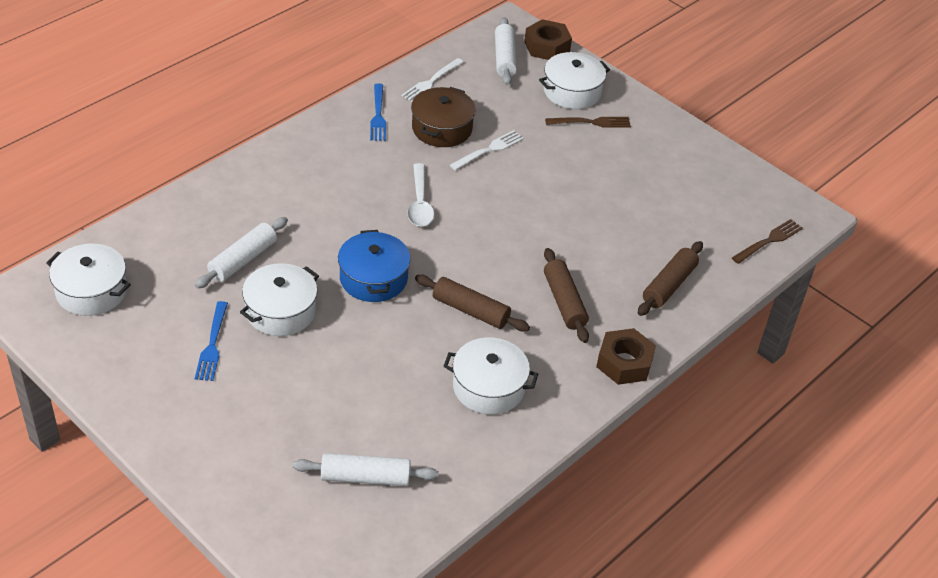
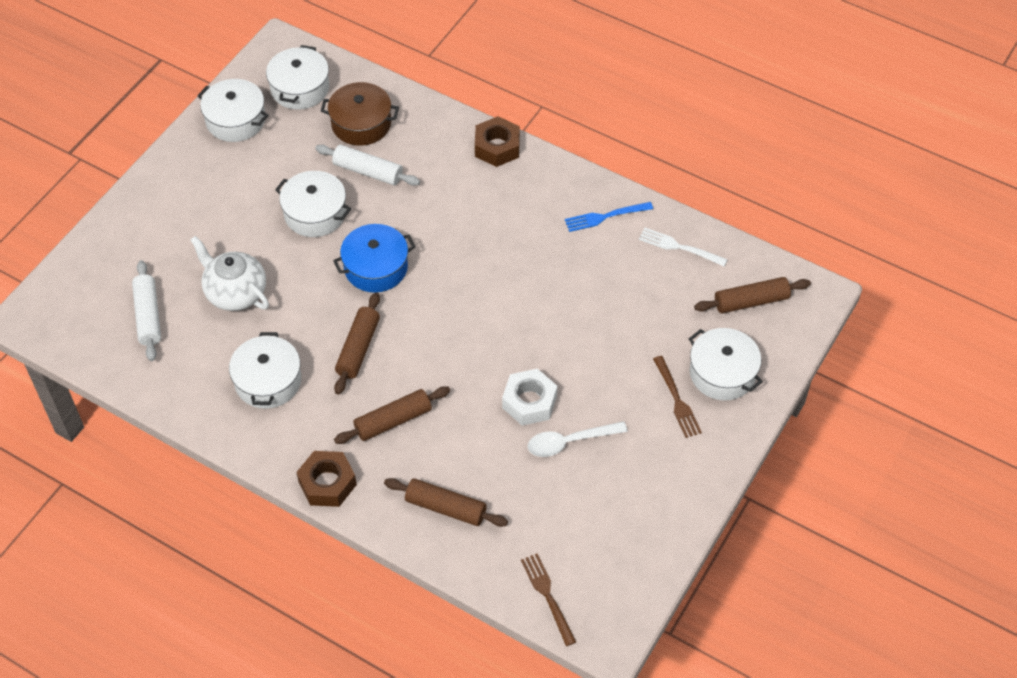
camera: 80 degrees right, 10 degrees up
blue fork [195,301,228,381] -> none
white spoon [407,163,434,227] -> white spoon moved to [528,421,628,457]
brown pot [411,87,476,147] -> brown pot moved to [321,82,399,146]
white fork [450,130,524,170] -> none
white rolling pin [495,17,517,85] -> brown rolling pin [694,277,811,314]
brown nut [524,19,572,60] -> brown nut moved to [475,116,520,167]
brown fork [732,219,803,264] -> brown fork turned 150 degrees counterclockwise [521,553,576,646]
none -> white teapot [190,236,269,311]
none -> white pot [197,79,269,142]
none -> white nut [502,369,557,426]

